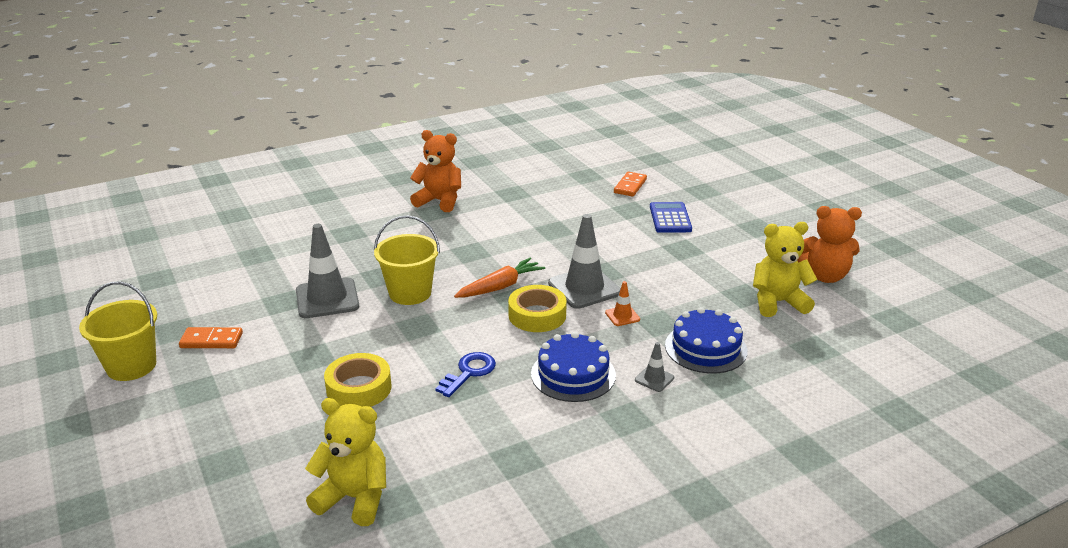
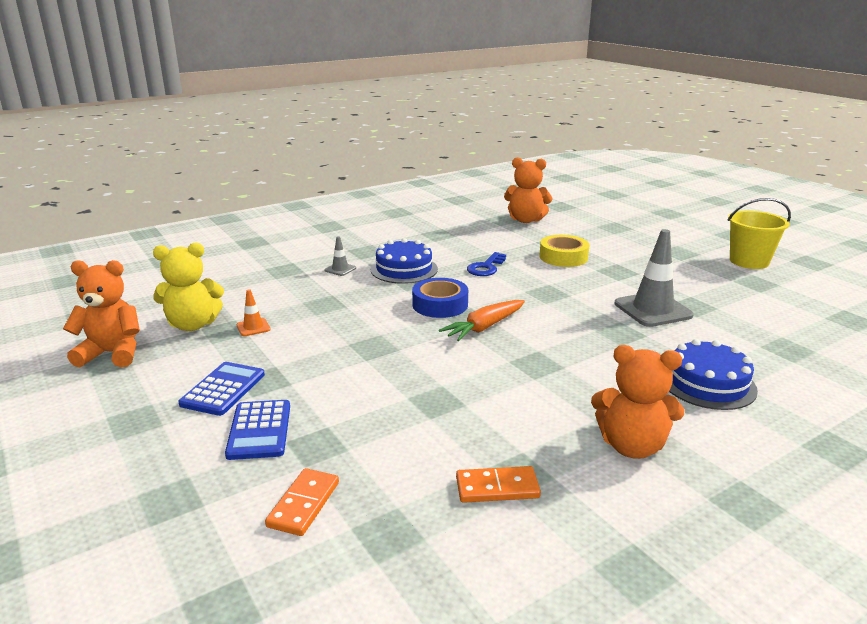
camera: 175 degrees right, 5 degrees down
orange domino [179,327,243,348] -> orange domino moved to [456,466,541,503]
yellow teddy bear [305,398,386,526] -> orange teddy bear [504,157,553,223]
yellow bucket [374,215,440,305] -> none
yellow tape [508,285,567,332] -> blue tape [412,278,468,318]
grey traffic cone [548,214,621,309] -> none
orange traffic cone [605,281,640,326] -> orange traffic cone moved to [237,289,271,336]
blue cake [665,307,747,373] -> blue cake moved to [669,339,758,410]
none -> blue calculator [178,362,265,416]

